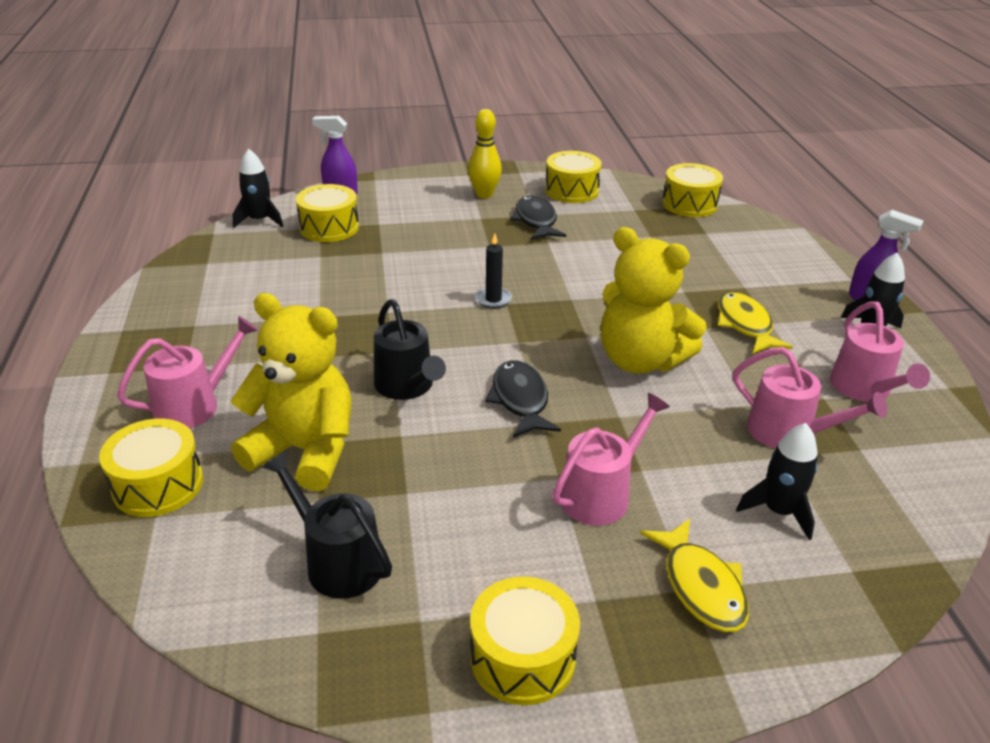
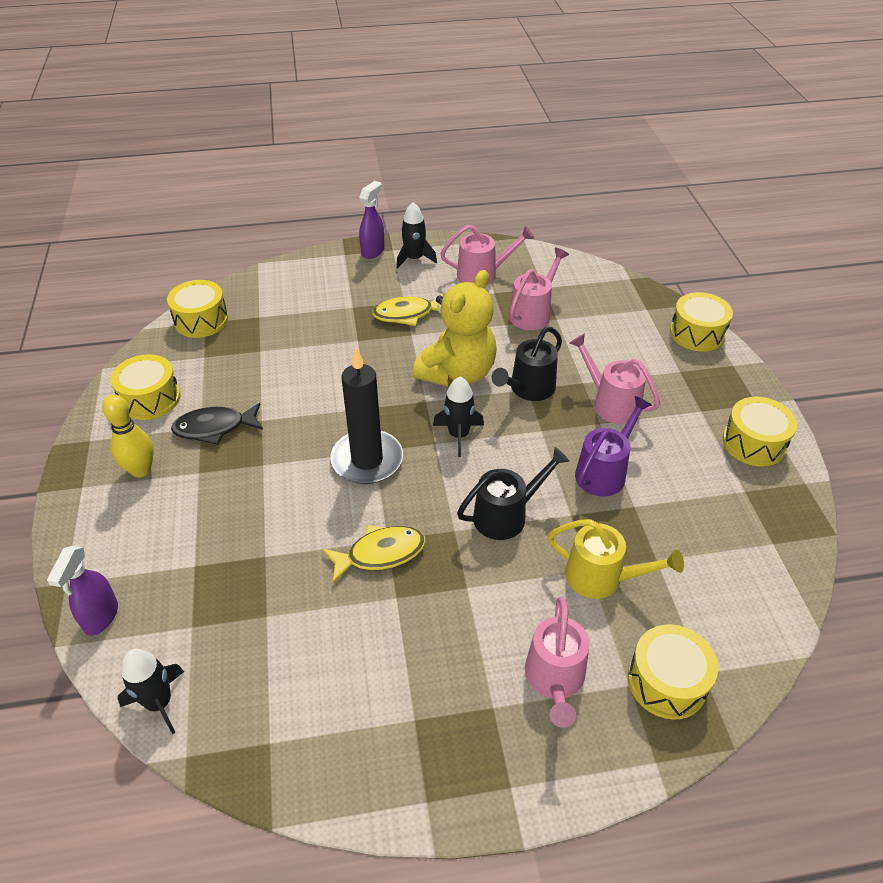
camera: 90 degrees left, 10 degrees up
pink watering can [117,316,258,428] -> pink watering can turned 135 degrees counterclockwise [525,596,590,728]
yellow teddy bear [231,293,351,491] -> yellow watering can [547,519,684,599]
black watering can [262,451,392,599] -> black watering can moved to [491,327,562,401]
yellow drum [296,184,359,242] -> yellow drum moved to [670,292,733,352]
black candle [475,233,512,308] -> black candle [330,348,403,484], size x2.07
black fish [485,360,561,438] -> none
yellow fish [640,519,749,632] -> yellow fish moved to [322,525,426,584]
black rocket [736,423,818,540] -> black rocket moved to [433,376,484,457]
none -> purple watering can [575,396,652,496]

